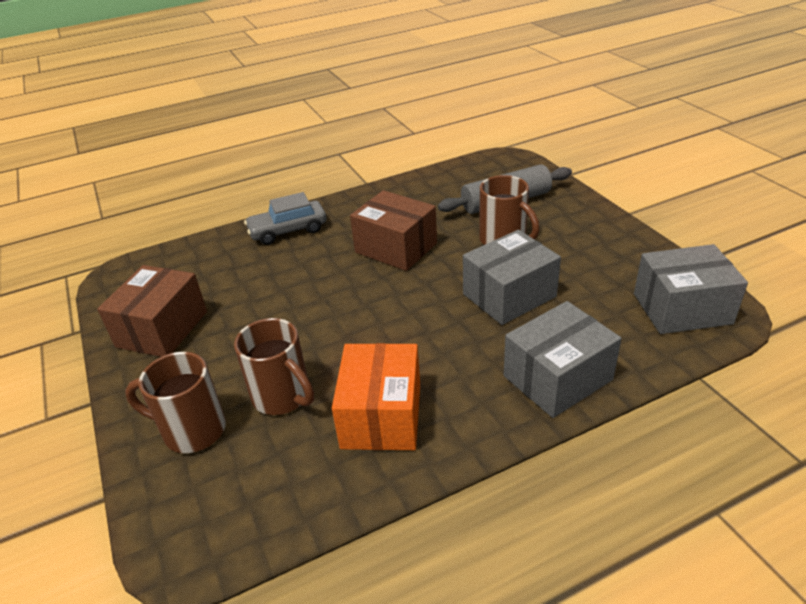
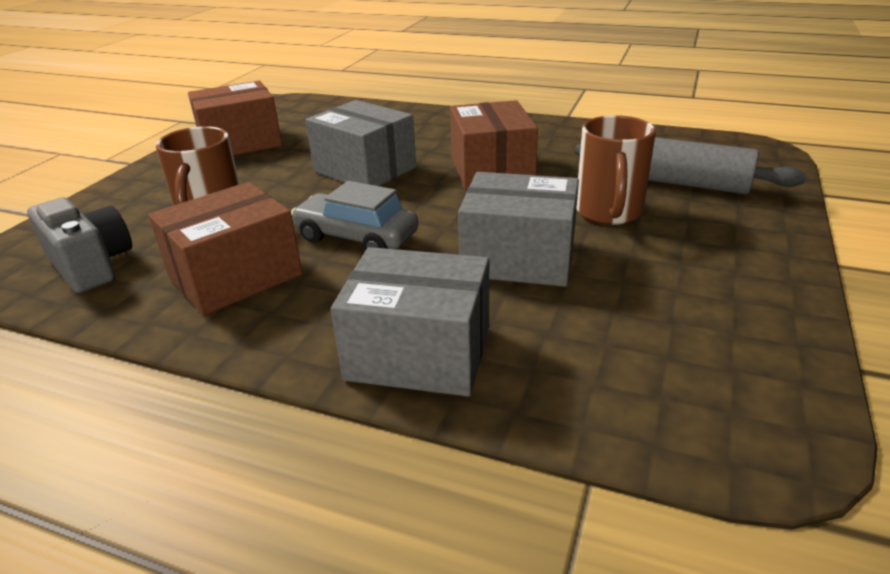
camera: 45 degrees right, 5 degrees down
brown mug [125,352,226,453] -> none
grey car [244,192,327,245] -> grey car moved to [291,181,418,251]
orange box [332,343,420,450] -> brown box [148,182,302,316]
grey box [634,244,748,334] -> grey box moved to [305,100,416,186]
none -> grey camera [27,197,132,293]

